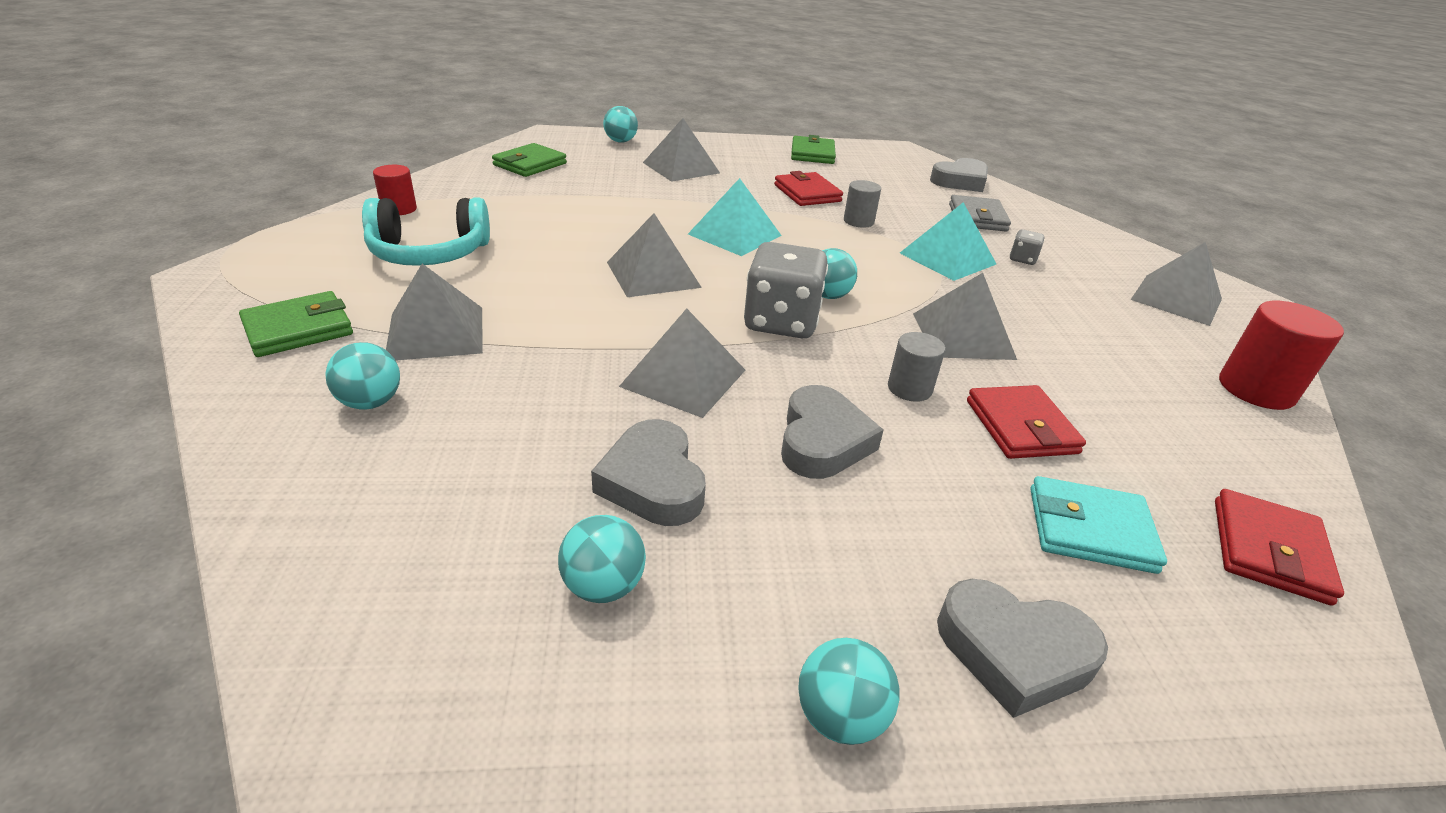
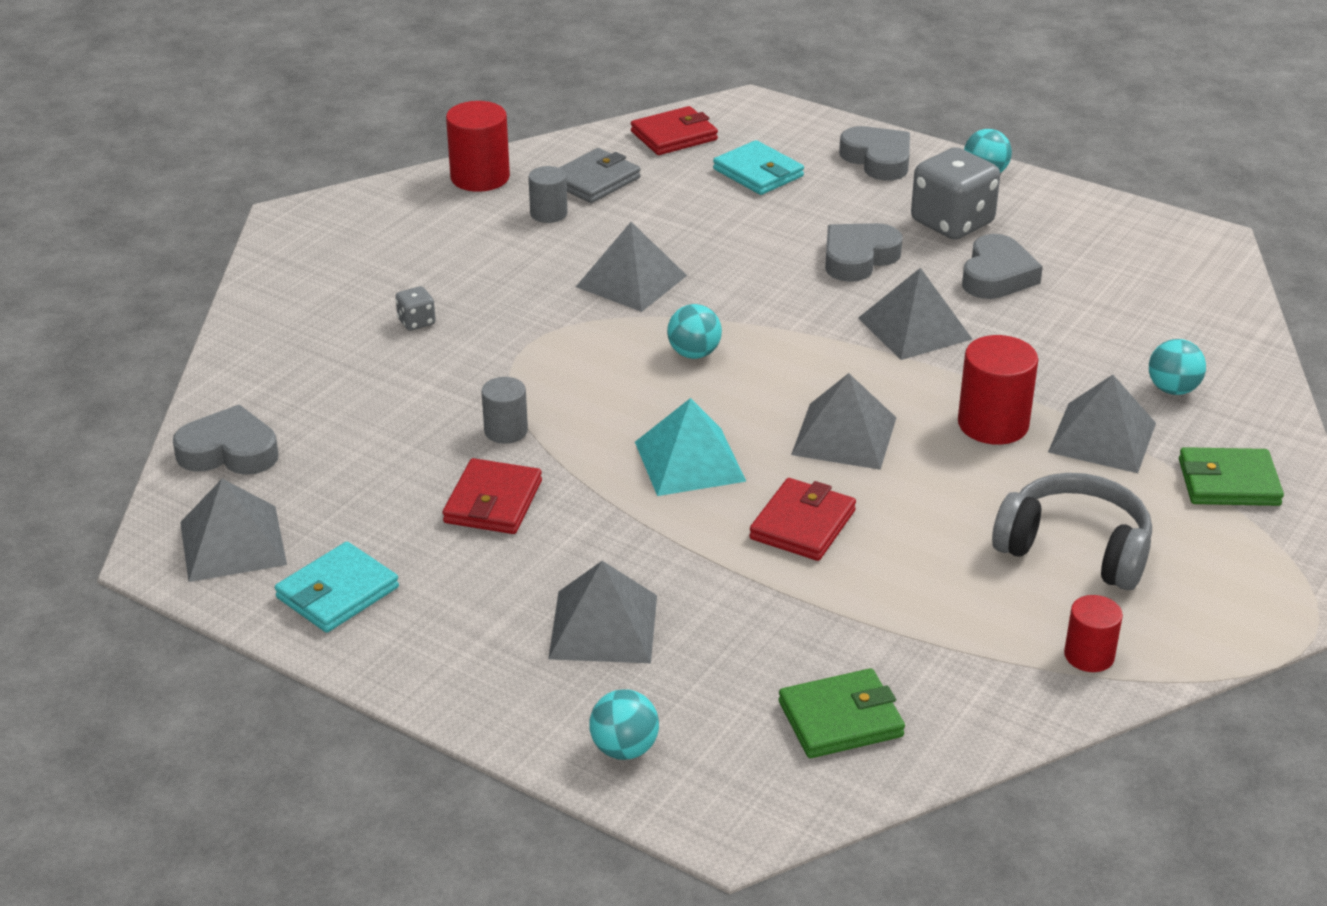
camera: 140 degrees left, 0 degrees up
turquoise headphones [362,198,490,266] -> grey headphones [992,473,1152,590]
turquoise ball [558,515,646,603] -> none
grey dice [744,242,828,338] -> grey dice moved to [911,147,1000,240]
green wallet [791,135,836,164] -> turquoise wallet [275,542,399,633]
grey cylinder [888,332,945,402] -> grey cylinder moved to [529,166,567,223]
turquoise pyramid [900,202,996,281] -> none
grey wallet [949,195,1011,231] -> grey wallet moved to [559,148,641,203]
red wallet [967,385,1086,459] -> red wallet moved to [749,478,856,561]
grey pyramid [1131,242,1222,326] -> grey pyramid moved to [180,479,287,582]
none -> red cylinder [958,335,1039,445]

